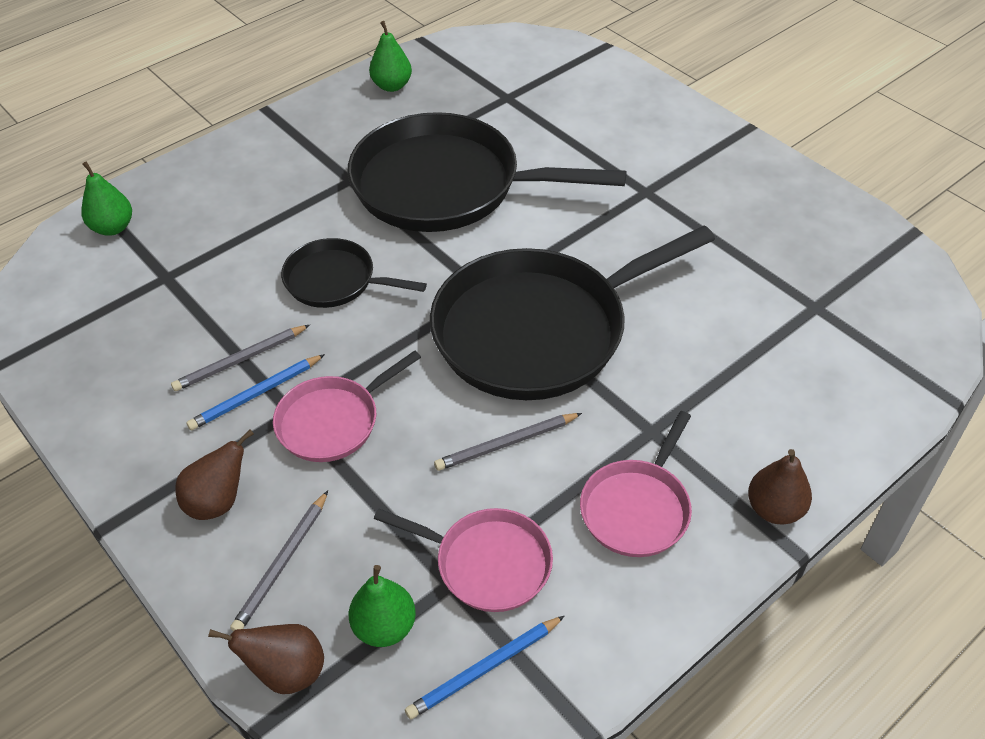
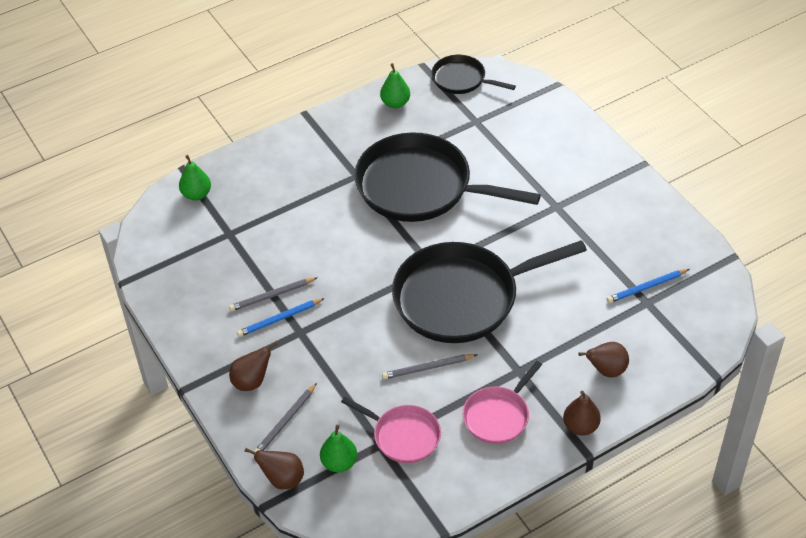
camera: 10 degrees right, 0 degrees up
pink pan [273,350,421,462] -> none
black pan [281,238,427,308] -> black pan moved to [432,55,516,94]
blue pencil [405,616,564,720] -> blue pencil moved to [607,269,690,303]
none -> brown pear [578,342,629,378]

